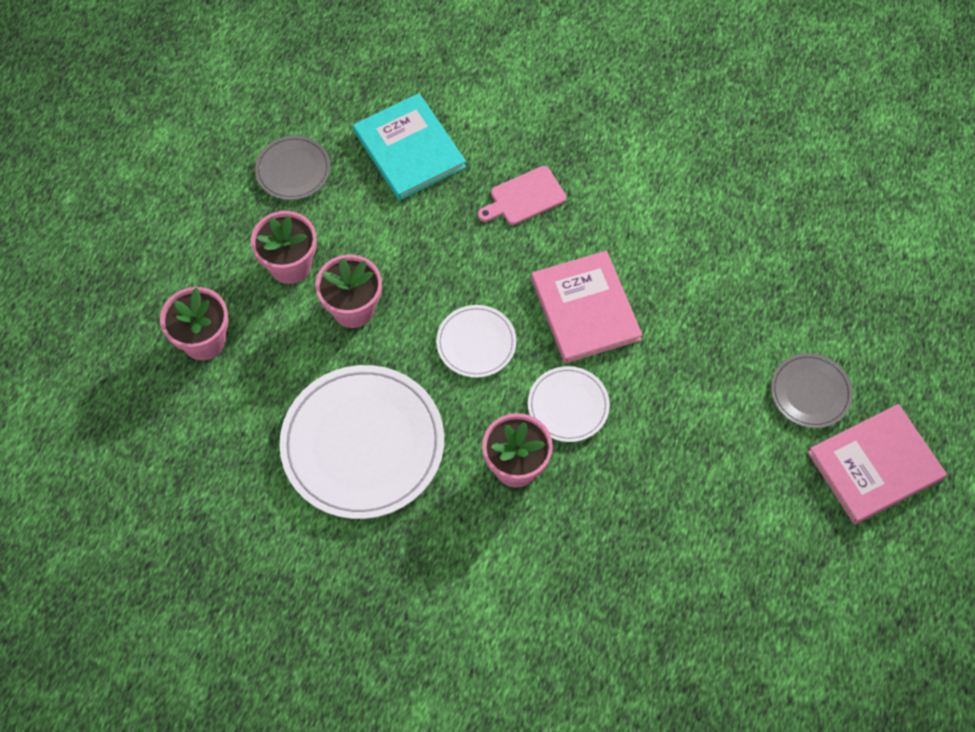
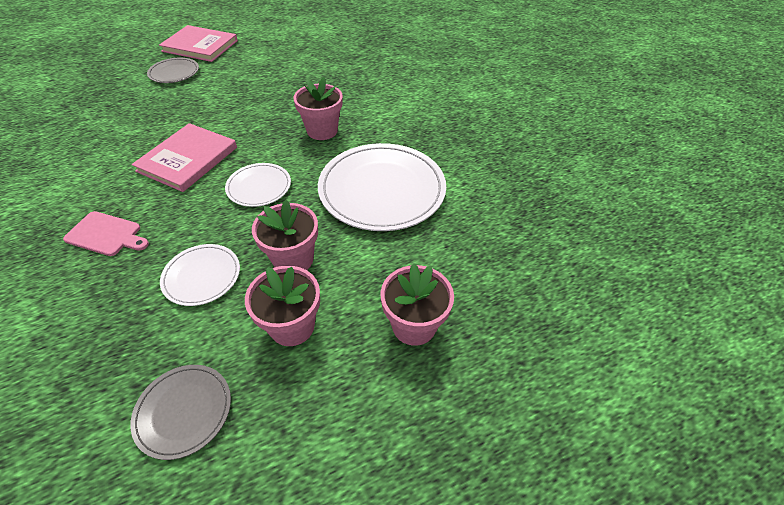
camera: 135 degrees left, 15 degrees down
turquoise book [353,93,466,201] -> none
white plate [528,366,610,442] -> white plate moved to [160,244,240,306]

